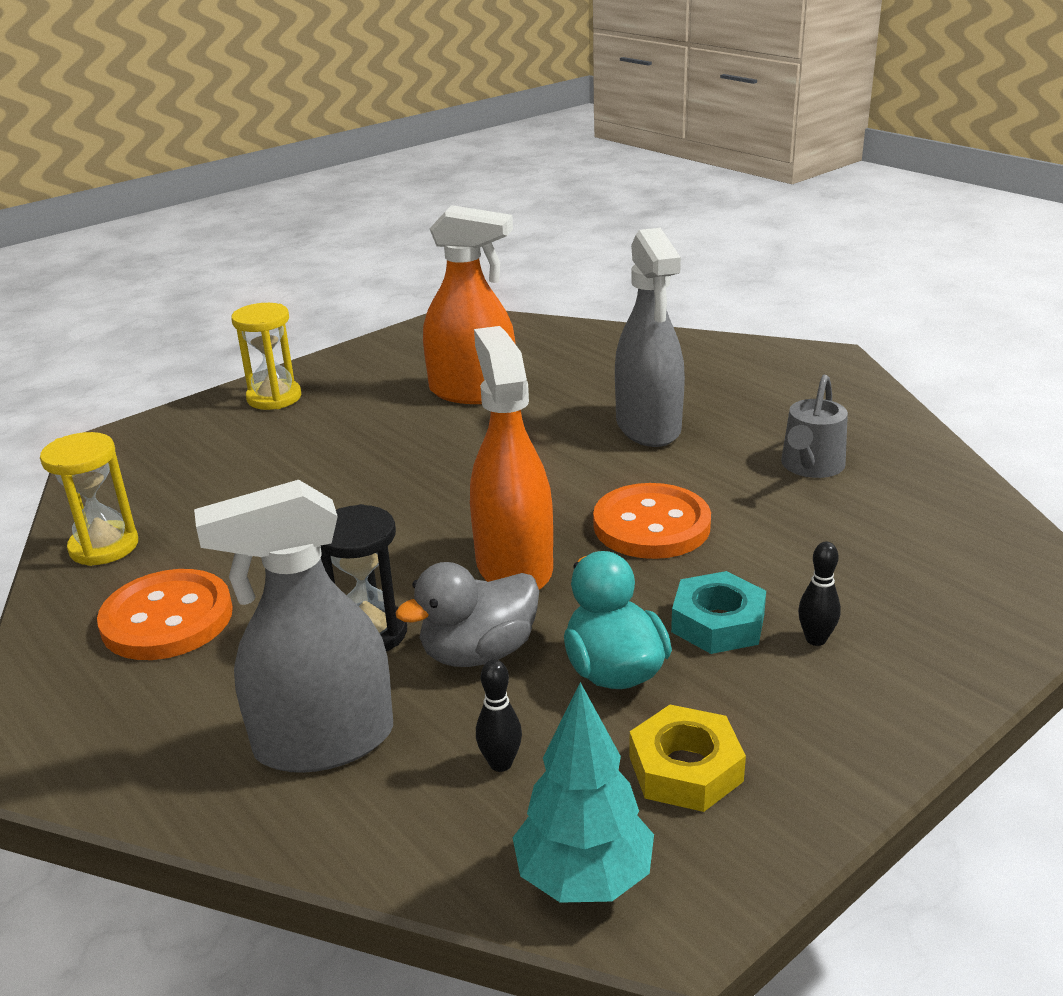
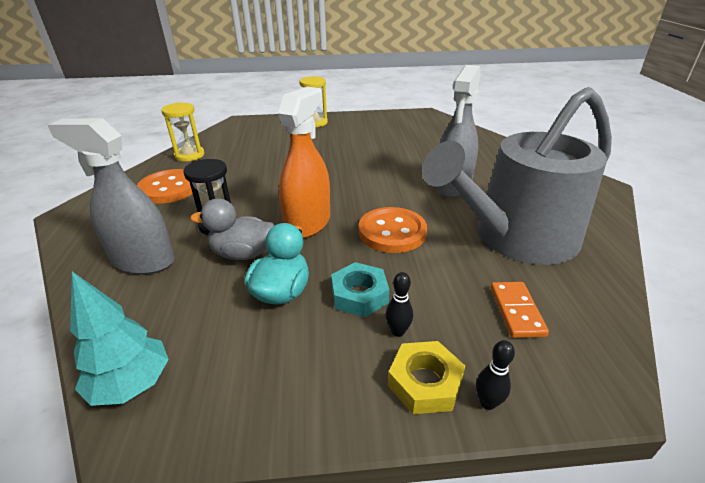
camera: 35 degrees right, 5 degrees up
orange spray bottle [423,205,515,404] -> none
black bowling pin [476,659,522,772] -> black bowling pin moved to [476,340,515,410]
yellow nut [629,705,746,812] -> yellow nut moved to [388,341,465,414]
grey watering can [781,375,848,478] -> grey watering can [422,87,612,265], size x2.48
none -> orange domino [491,282,549,338]

